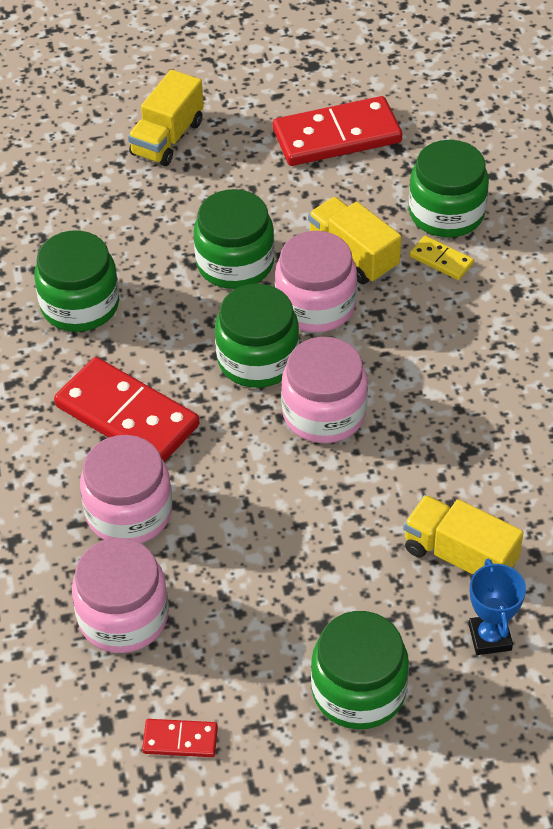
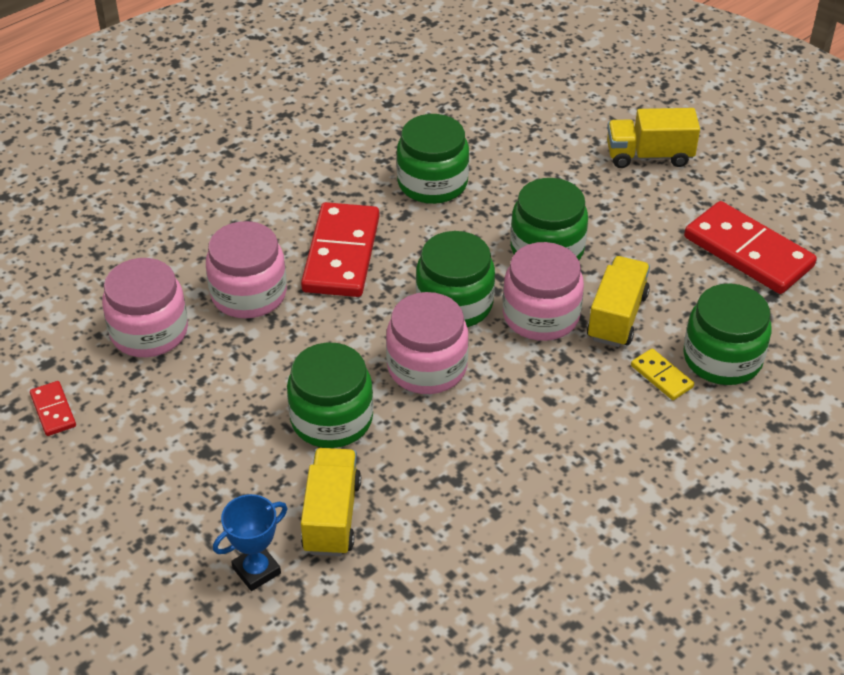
camera: 60 degrees right, 5 degrees down
green jar [311,611,409,730] -> green jar moved to [287,343,373,448]
yellow domino [410,236,474,280] -> yellow domino turned 45 degrees counterclockwise [631,348,694,400]

